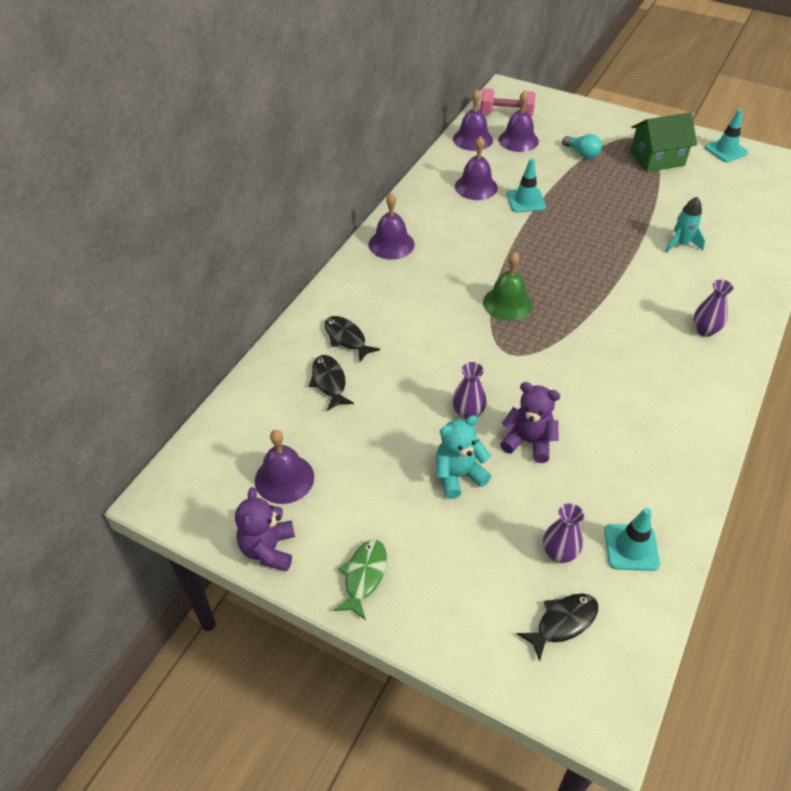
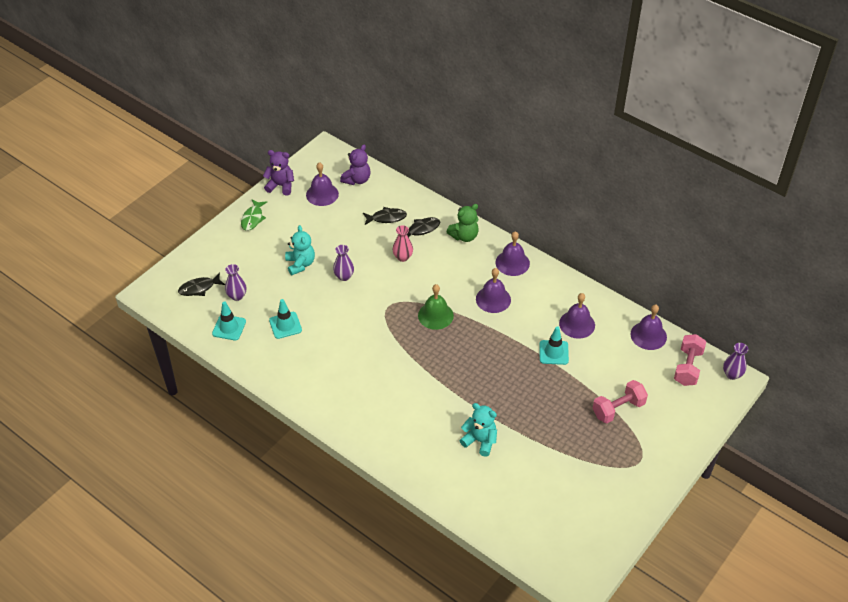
camera: 100 degrees right, 0 degrees up
green fish [333,540,387,620] -> green fish turned 75 degrees clockwise [241,199,267,231]
purple bell [498,91,539,152] -> purple bell moved to [476,268,511,313]
purple teddy bear [500,382,560,463] -> purple teddy bear moved to [340,145,371,185]
black fish [517,593,598,662] -> black fish turned 90 degrees clockwise [178,272,225,296]
turquoise light bulb [562,134,602,159] -> pink dumbbell [593,380,648,423]
green house [630,112,697,172] -> none
turquoise rocket [665,197,705,253] -> turquoise teddy bear [459,403,497,457]
purple vase [694,280,734,337] -> purple vase moved to [723,343,748,380]
turquoise traffic cone [705,109,748,162] -> turquoise traffic cone moved to [269,299,302,339]
none -> pink vase [393,225,413,262]
none -> green teddy bear [446,204,479,242]

